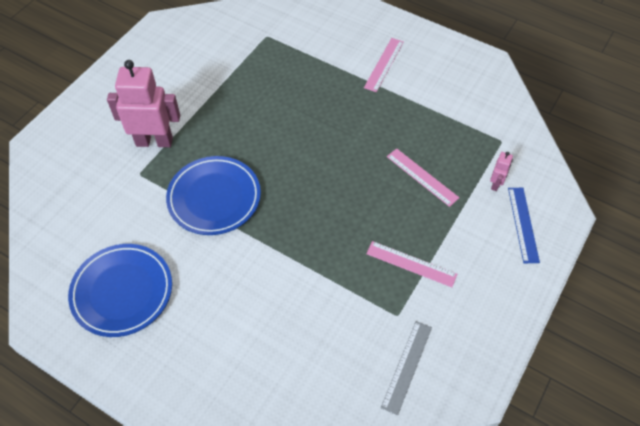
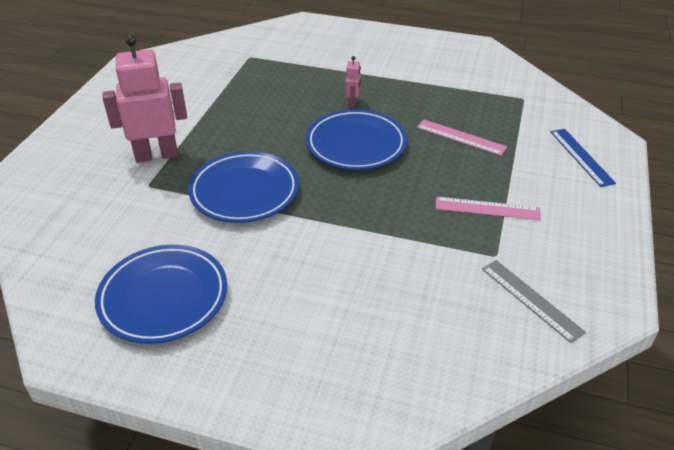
camera: 15 degrees left, 15 degrees down
pink ruler [364,38,404,92] -> none
grey ruler [381,321,432,415] -> grey ruler turned 45 degrees counterclockwise [482,260,586,343]
pink robot [490,152,513,191] -> pink robot moved to [345,56,361,108]
none -> blue plate [306,109,407,170]

